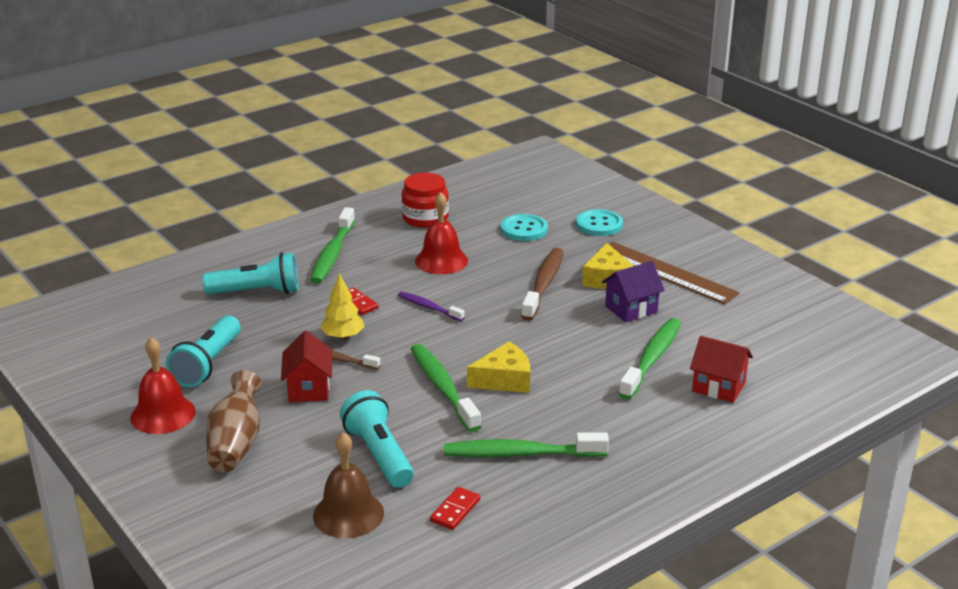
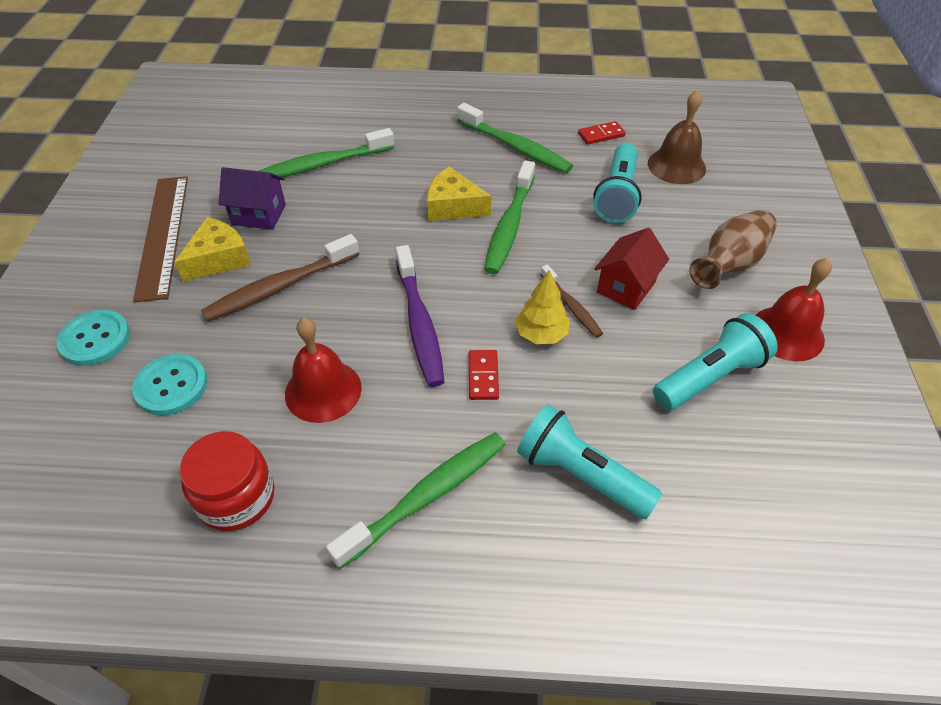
camera: 140 degrees left, 20 degrees up
purple toothbrush [398,291,465,321] -> purple toothbrush [396,245,444,387], size x1.73
red house [690,336,753,403] -> none

